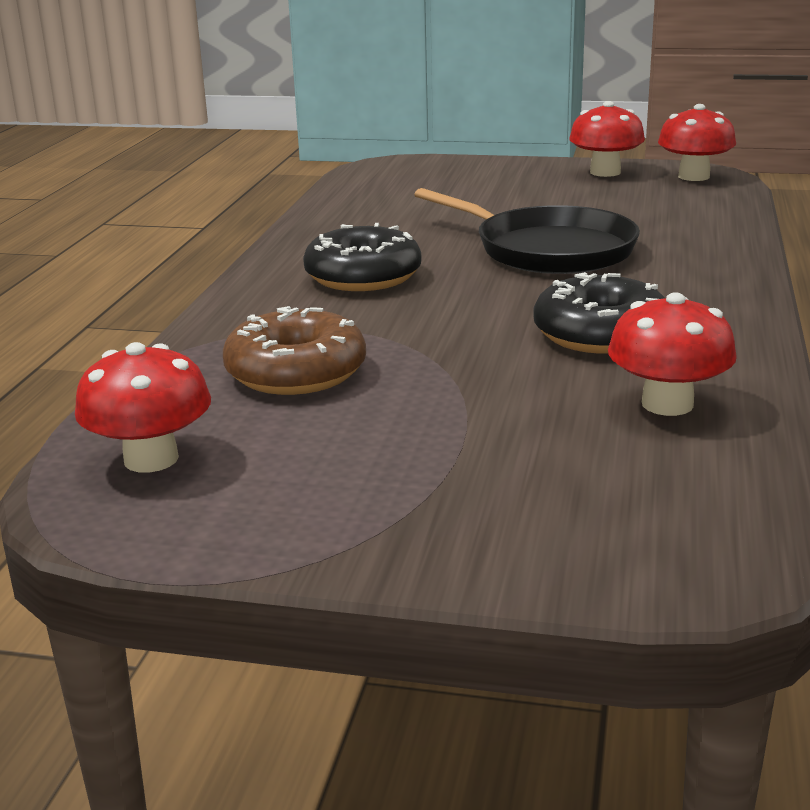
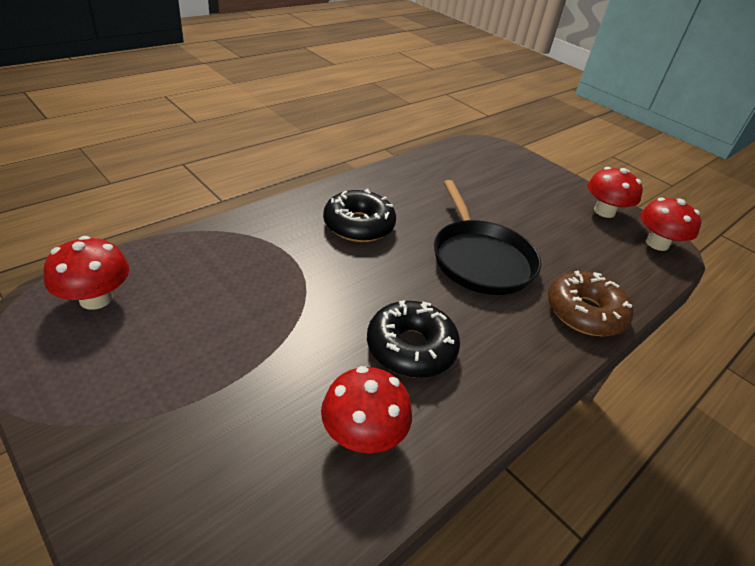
camera: 30 degrees right, 15 degrees up
brown donut [223,306,366,395] -> brown donut moved to [548,270,633,336]

